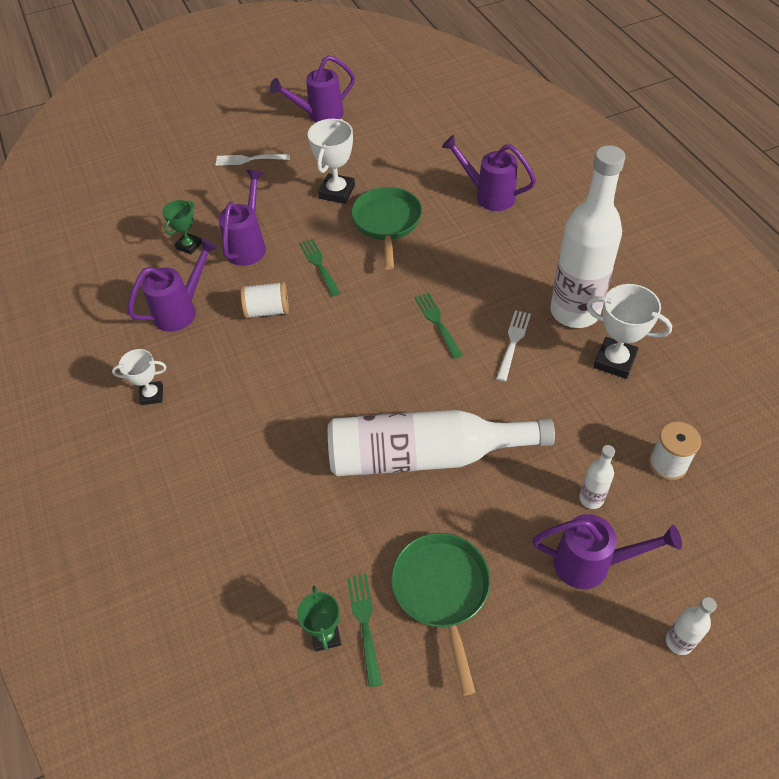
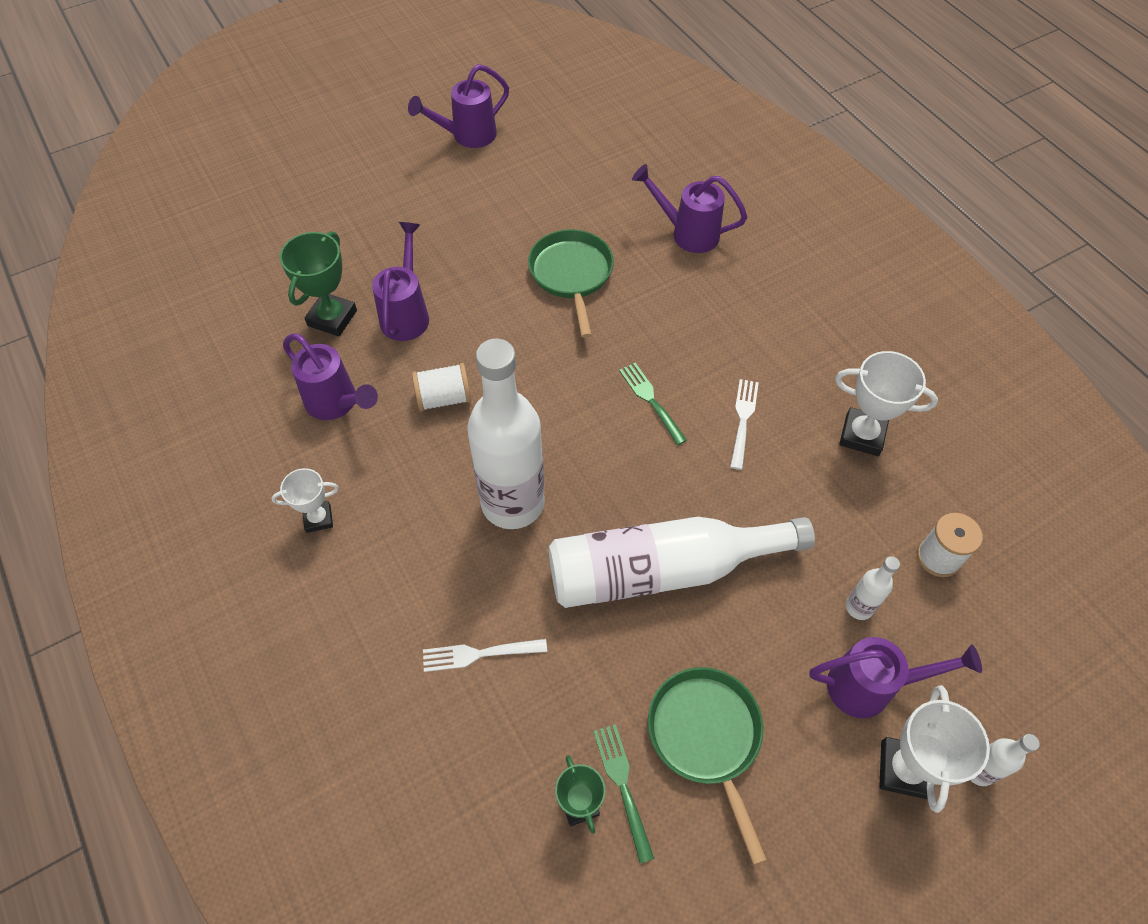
camera: 10 degrees left, 5 degrees up
purple watering can [128,238,218,332] -> purple watering can turned 90 degrees clockwise [283,333,378,420]
green trophy [163,200,202,254] -> green trophy [280,231,357,336], size x1.58
white fork [215,154,290,166] -> white fork moved to [423,639,547,672]
green fork [299,238,340,297] -> none
white trophy [308,119,355,204] -> white trophy moved to [879,685,990,813]
white bottle [550,145,625,328] -> white bottle moved to [467,339,545,529]

